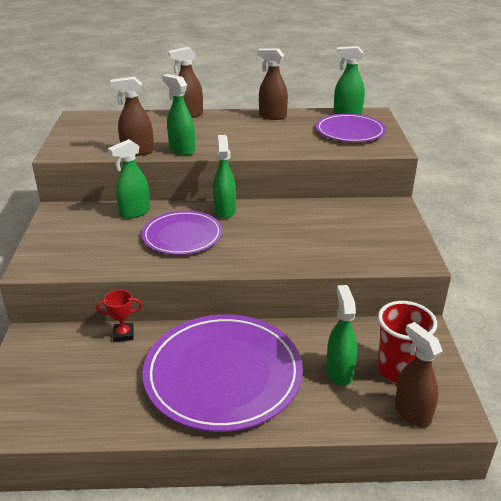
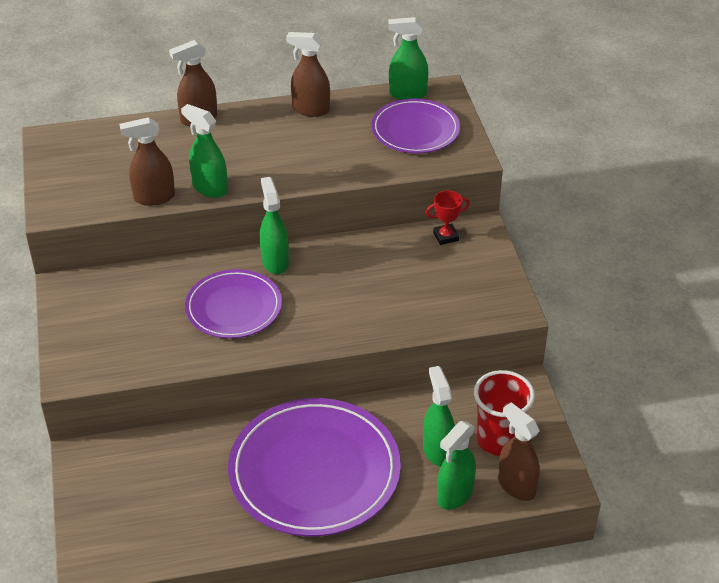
camera: 10 degrees left, 10 degrees up
red trophy [96,290,142,342] -> red trophy moved to [426,190,470,245]
green spray bottle [108,139,150,219] -> green spray bottle moved to [437,421,476,510]

